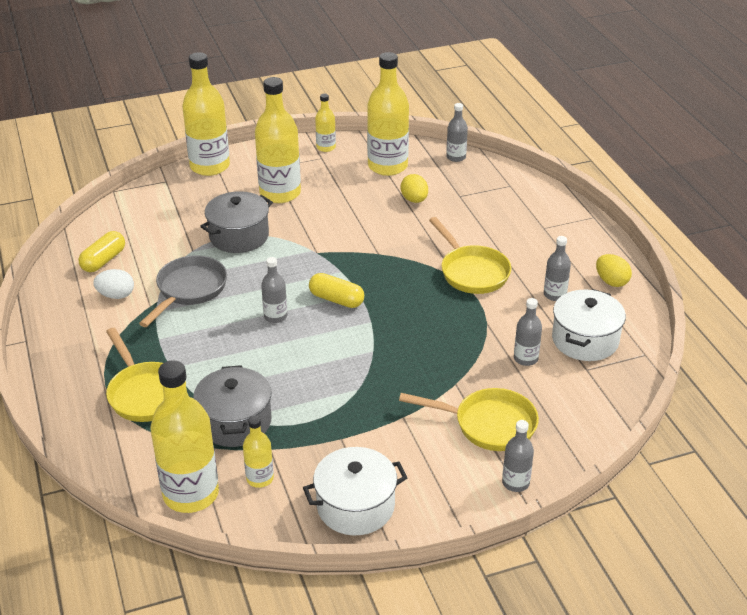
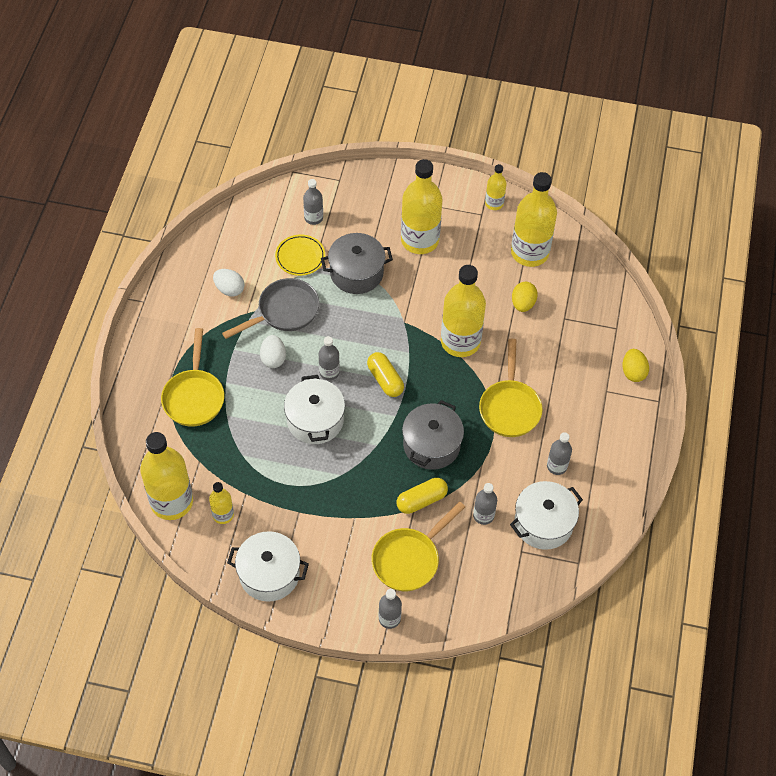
camera: 30 degrees right, 20 degrees up
yellow capsule [78,231,125,272] -> yellow capsule moved to [397,478,448,514]
yellow bottle [182,52,230,176] -> yellow bottle moved to [441,265,486,357]
grey pot [193,365,272,447] -> grey pot moved to [402,400,464,470]
yellow pan [399,388,539,451] -> yellow pan turned 90 degrees clockwise [371,502,465,591]
grey bottle [446,103,468,162] -> grey bottle moved to [303,179,323,225]
yellow egg [596,254,632,287] -> yellow egg moved to [623,349,649,382]
none -> white egg [260,335,286,368]
none -> yellow plate [275,234,325,276]
none -> white pot [284,375,345,444]

